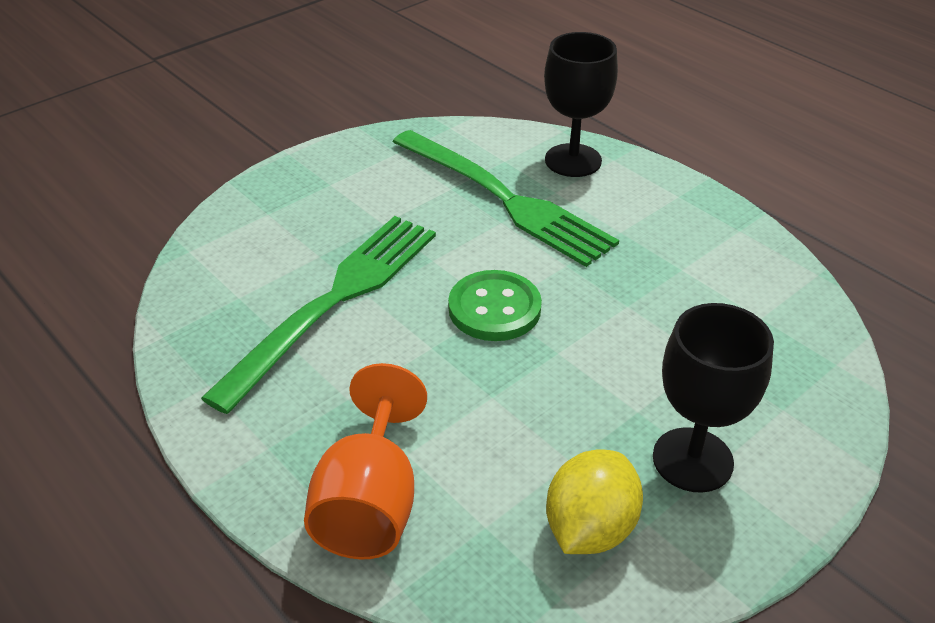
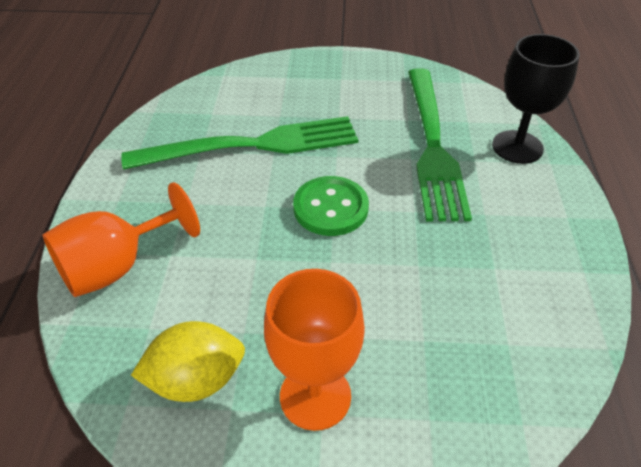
camera: 45 degrees right, 5 degrees up
black goblet [653,303,774,493] -> orange goblet [264,269,365,431]

